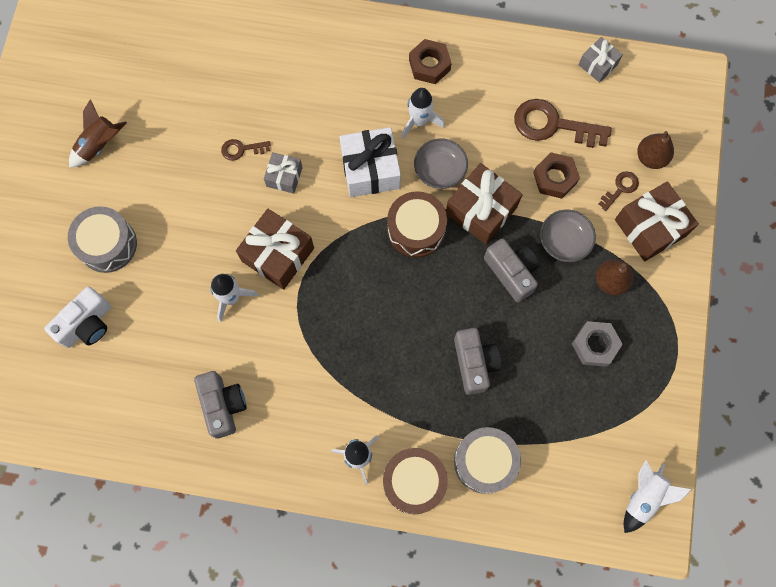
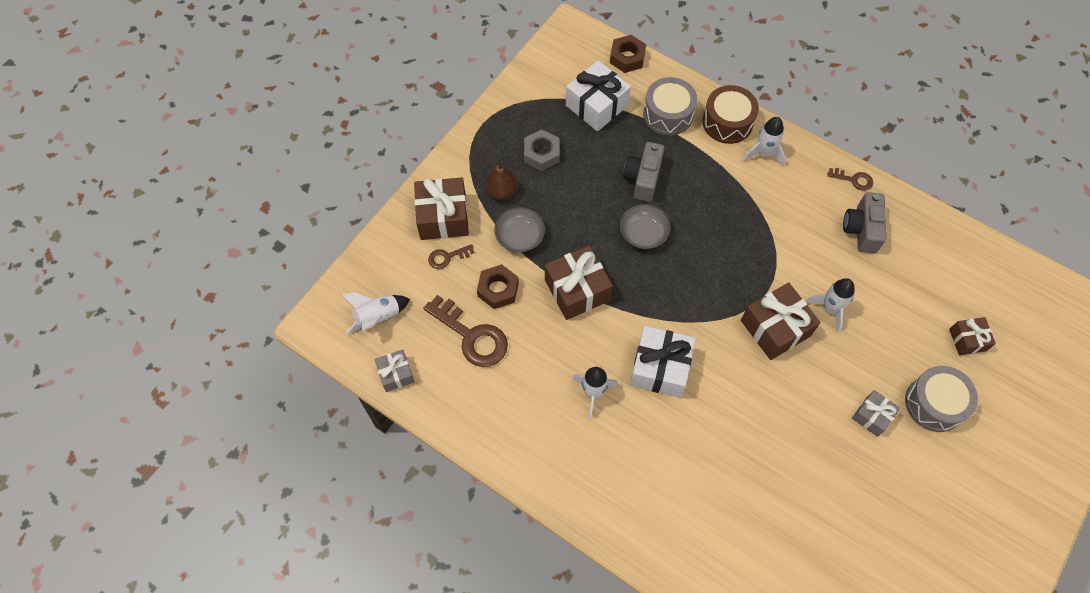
camera: 155 degrees left, 10 degrees down
white camera [44,287,111,348] -> brown gift [949,317,996,355]
brown rocket [69,99,127,168] -> none
brown key [221,139,270,161] -> brown key moved to [827,168,873,191]
grey gift [264,152,303,194] -> grey gift moved to [852,390,900,437]
brown drum [387,191,447,258] -> none
brown nut [409,39,452,84] -> brown nut moved to [610,35,646,73]
grey bowl [414,138,468,189] -> grey bowl moved to [620,204,671,249]
grey camera [484,238,540,303] -> none
white rocket [624,460,692,533] -> white rocket moved to [342,292,410,334]
brown pear [637,131,674,169] -> none
none -> white gift [566,61,631,131]

